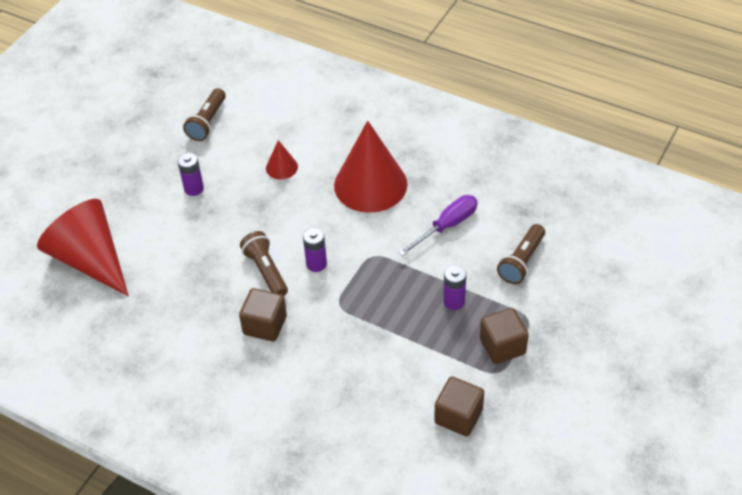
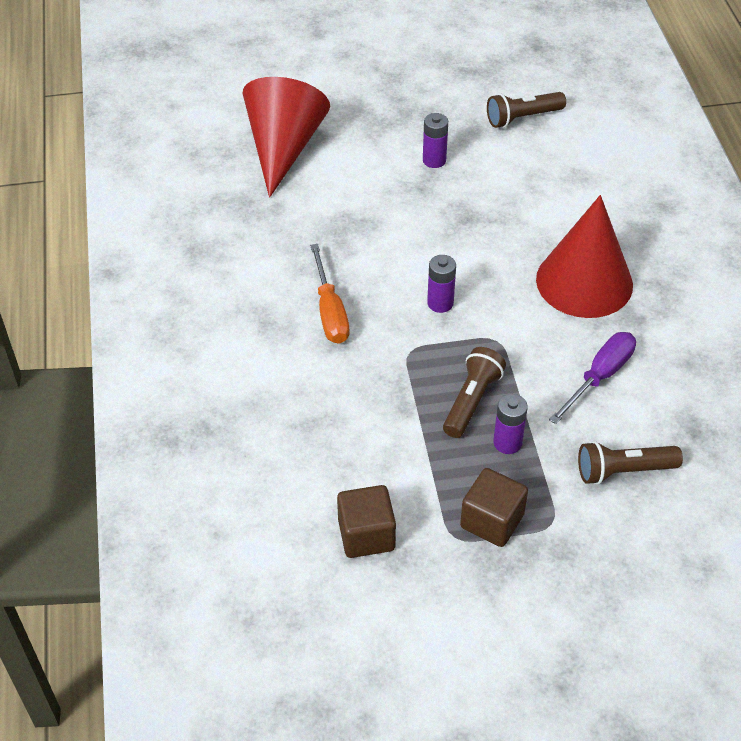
camera: 50 degrees right, 0 degrees up
brown cube [239,288,287,341] -> orange screwdriver [310,244,349,344]
brown flashlight [240,231,288,296] -> brown flashlight moved to [443,347,506,438]
red cone [266,140,298,179] -> none
purple screwdriver [398,195,478,256] -> purple screwdriver turned 60 degrees counterclockwise [549,332,636,424]

